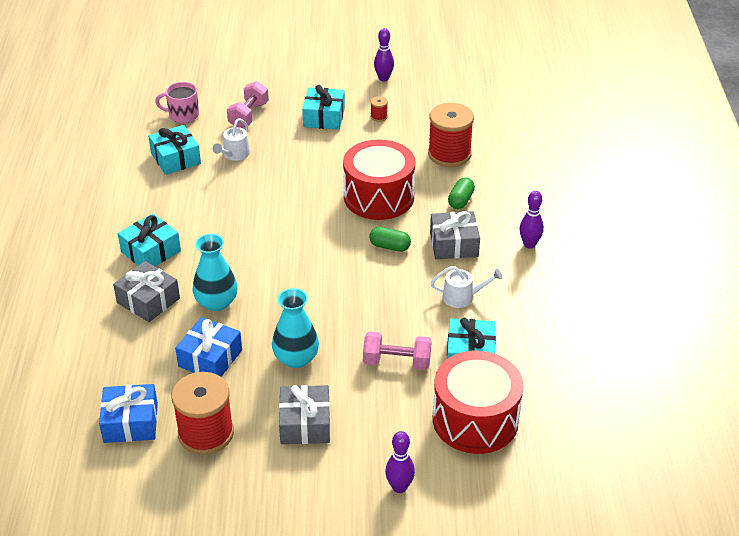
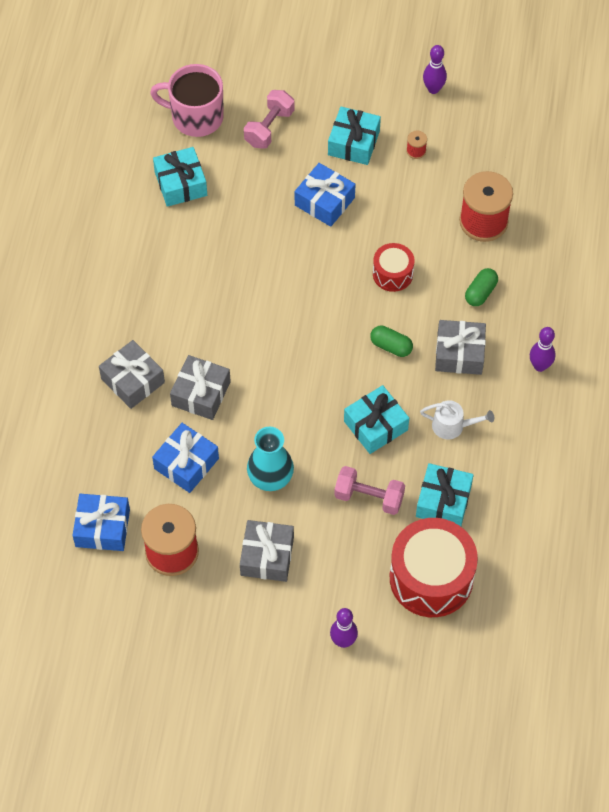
camera: 10 degrees right, 20 degrees up
turquoise gift [118,214,181,266] -> turquoise gift moved to [344,385,409,454]
pink mug [155,82,199,123] -> pink mug [150,64,224,137], size x1.52
turquoise vase [193,234,238,311] -> grey gift [170,355,231,420]
white watering can [213,118,250,161] -> none
red drum [343,139,415,220] -> red drum [373,243,415,292], size x0.53
none -> blue gift [295,163,355,227]

